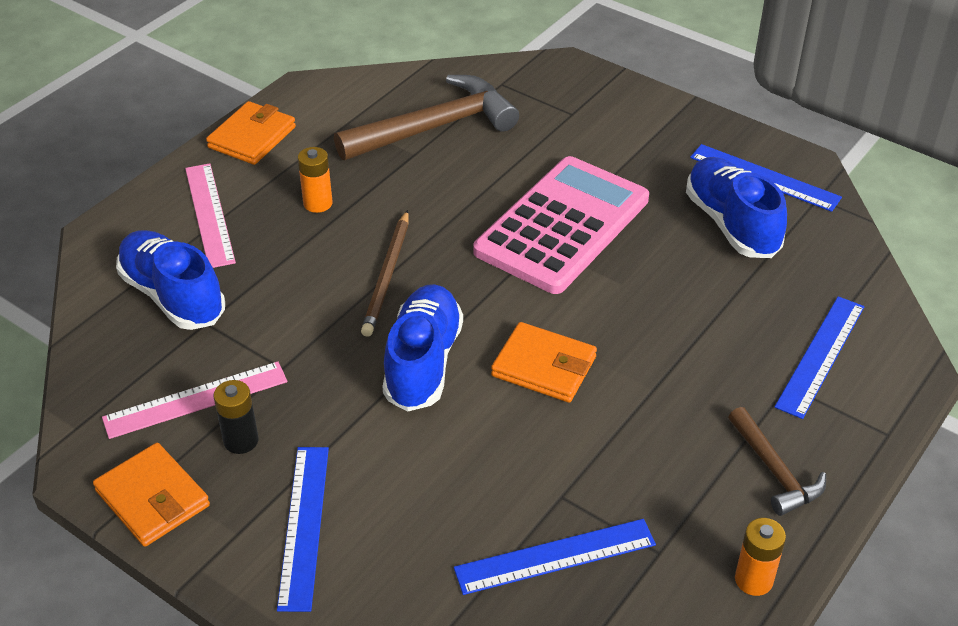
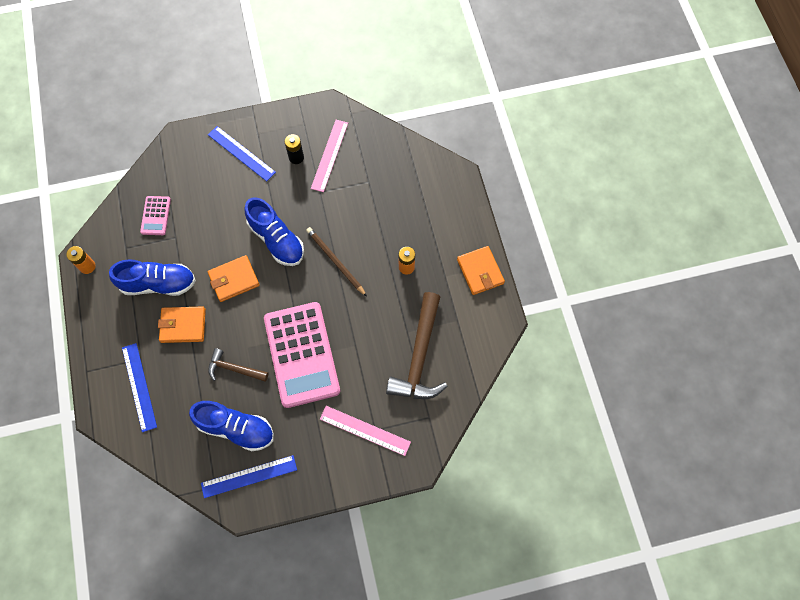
camera: 130 degrees right, 25 degrees up
orange wallet [93,443,210,547] -> orange wallet moved to [158,306,206,343]
blue shoe [116,230,225,330] -> blue shoe moved to [109,259,196,296]
pink ruler [185,163,236,268] -> pink ruler moved to [320,406,411,456]
blue ruler [454,519,656,595] -> pink calculator [140,196,171,235]
brown hammer [728,407,826,516] -> brown hammer moved to [208,348,268,382]

